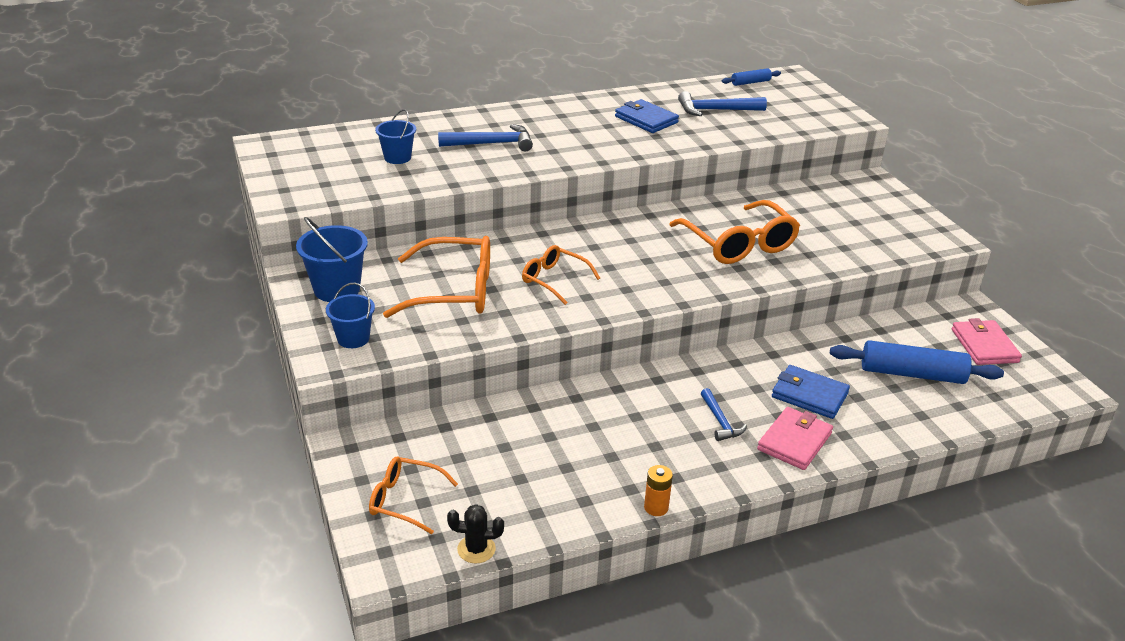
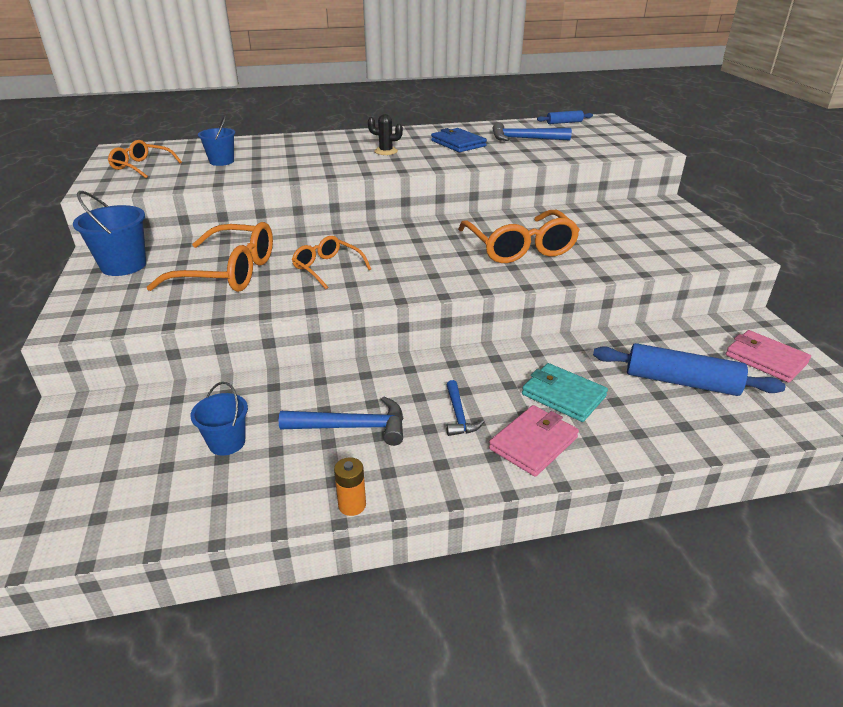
camera: 10 degrees right, 0 degrees up
blue bucket [326,283,375,348] -> blue bucket moved to [190,382,248,456]
orange glasses [369,457,458,534] -> orange glasses moved to [108,140,182,178]
blue hammer [438,124,533,151] -> blue hammer moved to [279,397,404,446]
black cactus [447,504,504,563] -> black cactus moved to [368,114,403,155]
blue wallet [772,365,850,419] -> turquoise wallet [522,363,608,422]
pink wallet [952,318,1022,365] -> pink wallet turned 45 degrees counterclockwise [726,330,811,383]

